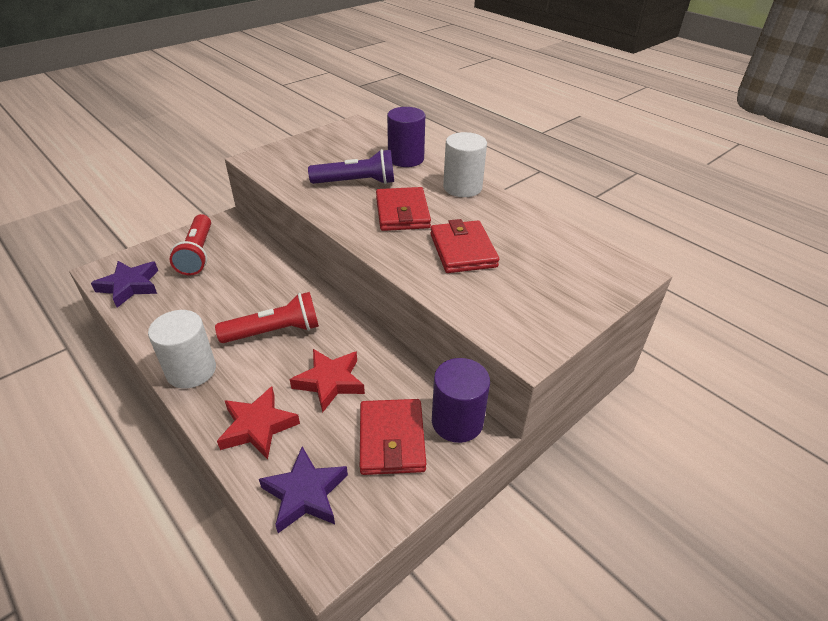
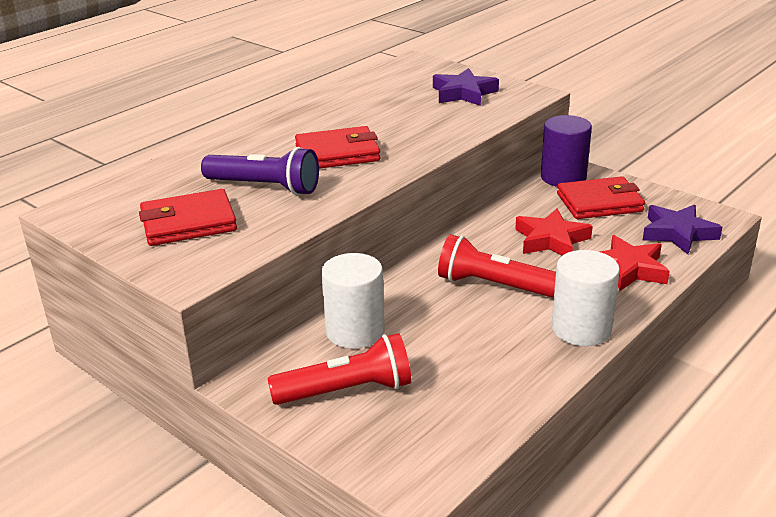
camera: 95 degrees left, 10 degrees down
purple star [91,261,158,308] -> purple star moved to [433,68,499,106]
red flashlight [215,292,319,343] -> red flashlight turned 45 degrees counterclockwise [438,234,556,298]
purple flashlight [308,149,394,184] -> purple flashlight turned 120 degrees clockwise [201,147,319,196]
purple cylinder [387,107,425,167] -> none
red wallet [430,219,499,273] -> red wallet moved to [139,189,237,246]
white cylinder [443,132,487,197] -> white cylinder moved to [321,253,385,349]

